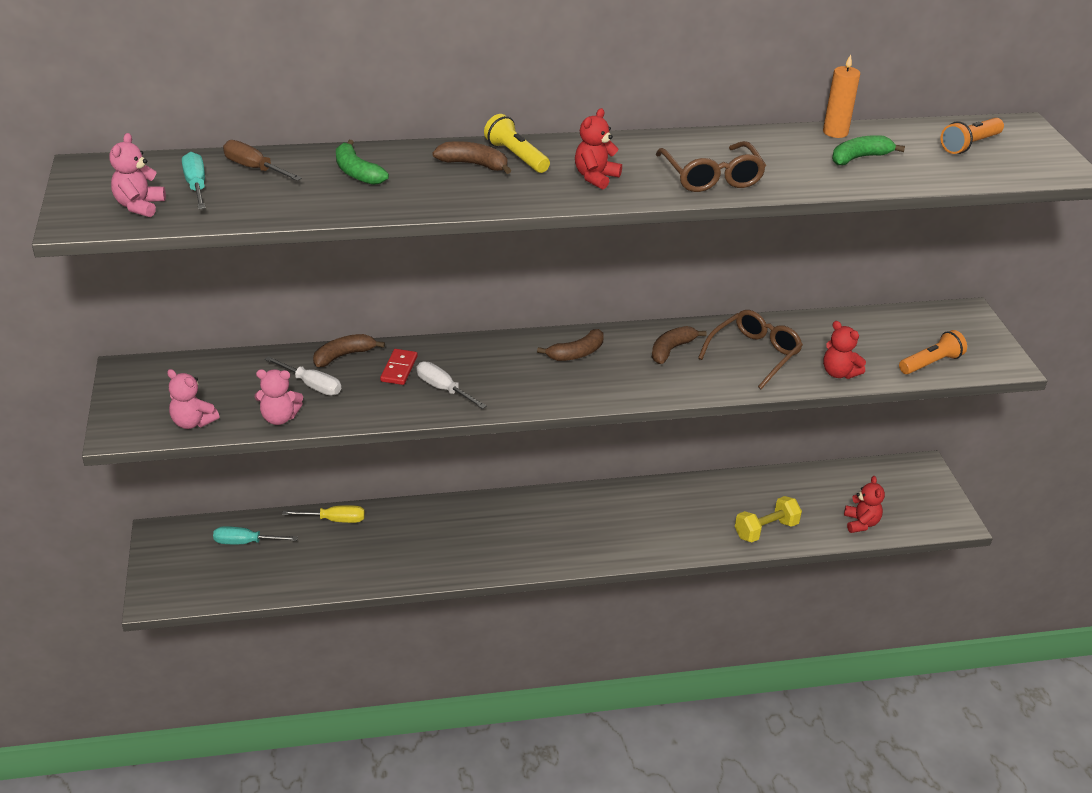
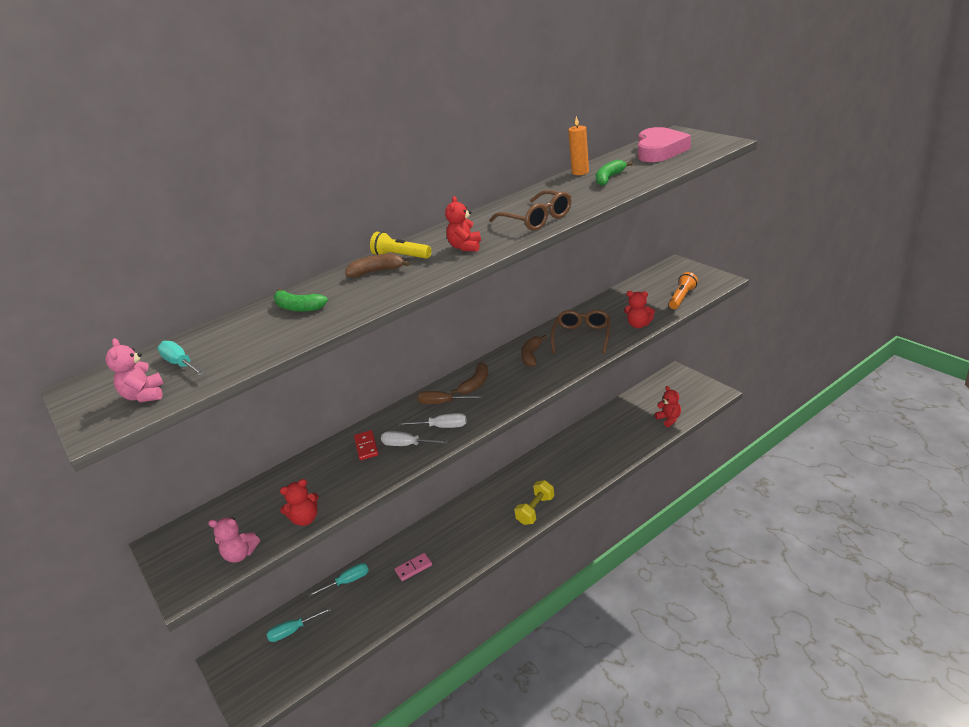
camera: 20 degrees left, 5 degrees down
brown screwdriver [223,140,302,181] -> brown screwdriver moved to [417,391,483,404]
pink teddy bear [255,369,303,425] -> red teddy bear [280,479,319,526]
white screwdriver [265,356,341,396] -> white screwdriver moved to [398,413,467,428]
yellow screwdriver [282,505,365,523] -> turquoise screwdriver [308,563,369,597]
brown banana [313,334,385,367] -> none
yellow dumbbell [735,496,802,543] -> yellow dumbbell moved to [514,480,555,525]
orange flashlight [941,118,1004,154] -> pink heart [638,127,691,162]
none -> pink domino [395,553,432,581]

